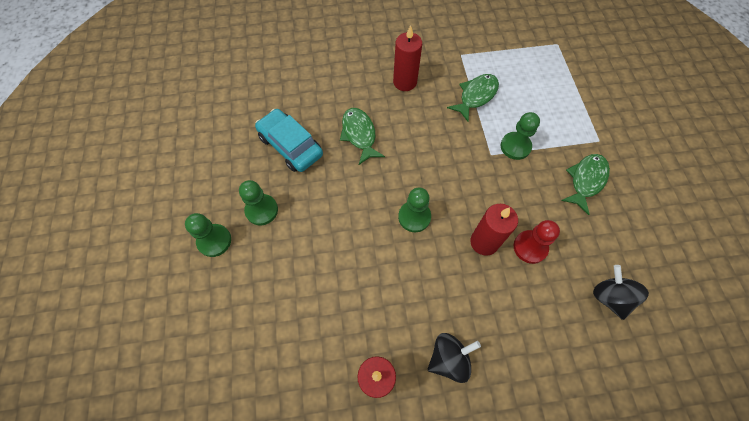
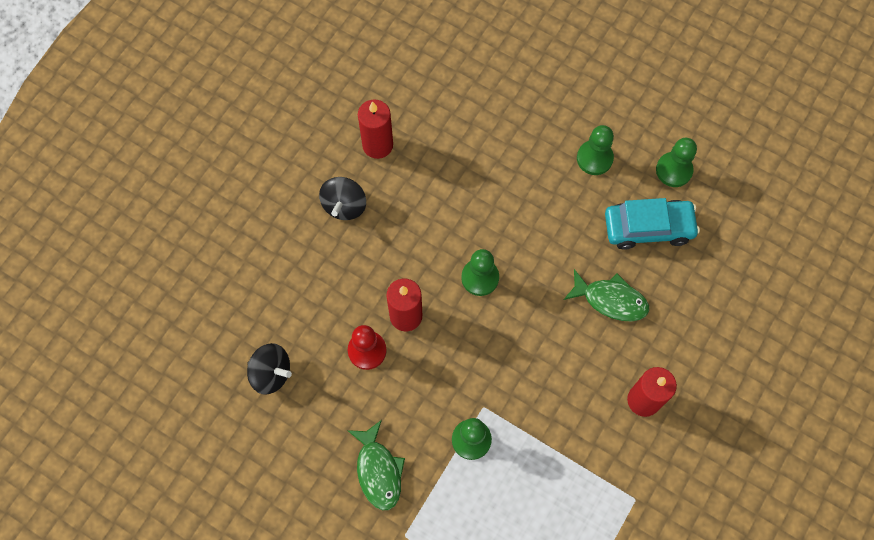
camera: 130 degrees right, 5 degrees up
green pawn [185,213,231,257] -> green pawn moved to [656,138,697,187]
green fish [447,74,499,122] -> none

